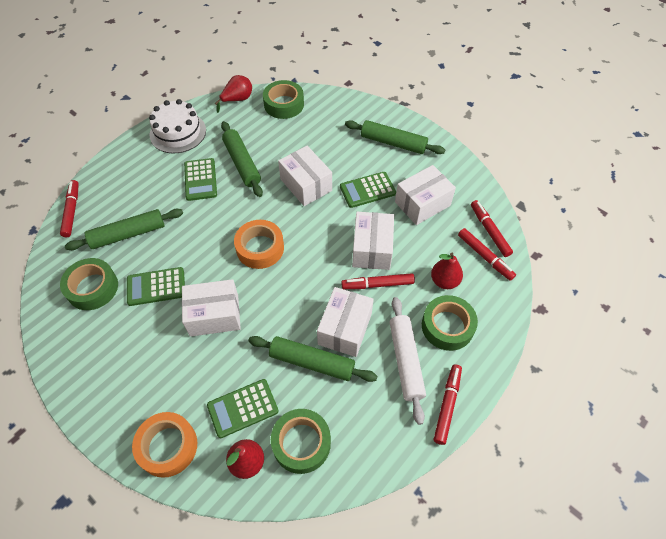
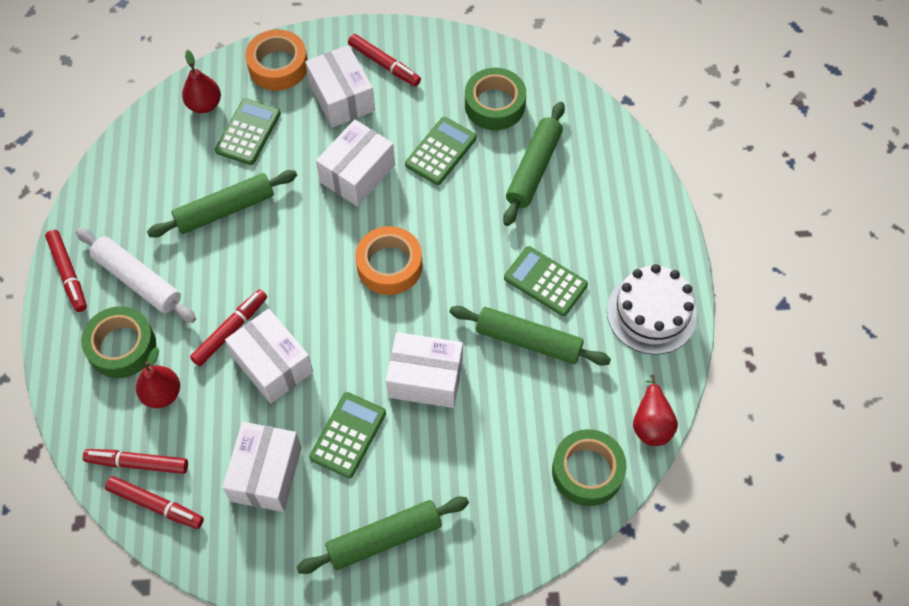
camera: 135 degrees right, 5 degrees up
red marker [60,180,79,237] -> red marker moved to [348,34,421,86]
green tape [271,409,331,474] -> none
white box [317,287,374,357] -> white box moved to [305,45,375,128]

